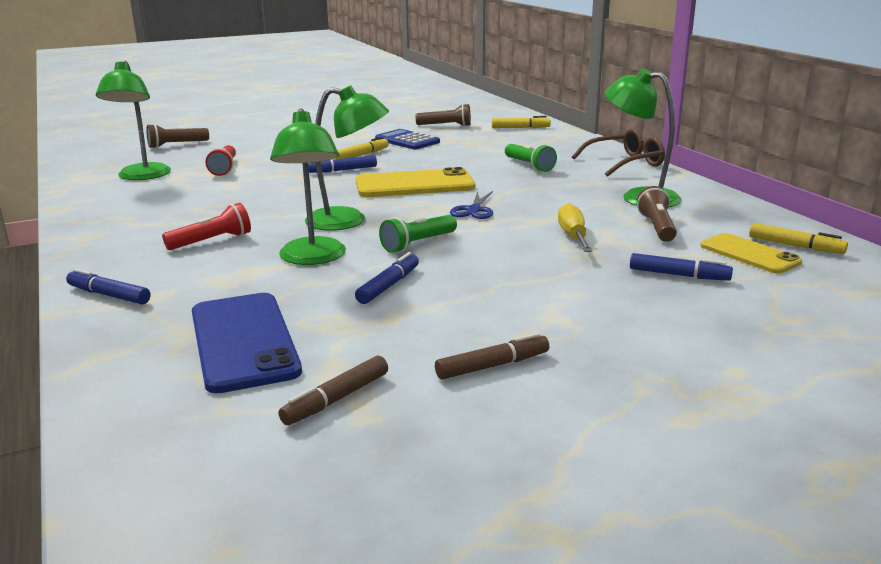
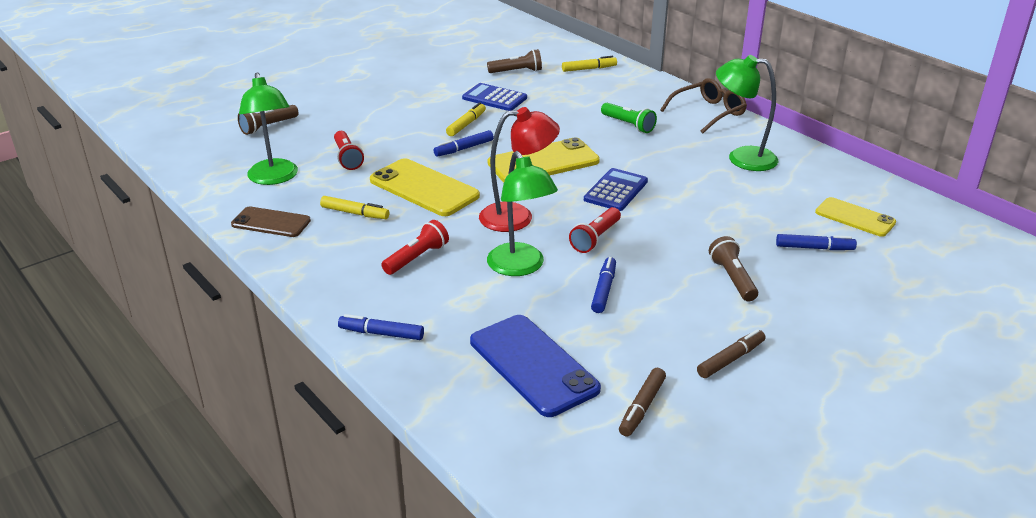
camera: 15 degrees left, 10 degrees up
green lamp [305,85,389,231] -> red lamp [479,107,560,232]
green flashlight [379,215,457,253] -> red flashlight [569,207,621,253]
blue scissors [450,191,493,219] -> blue calculator [584,168,648,211]
yellow screwdriver [558,203,593,252] -> none
brown flashlight [637,186,677,242] -> brown flashlight moved to [709,236,758,302]
yellow marker [749,223,848,254] -> yellow marker moved to [320,196,389,219]
none -> brown phone [231,206,311,237]
none -> yellow phone [370,158,480,216]

